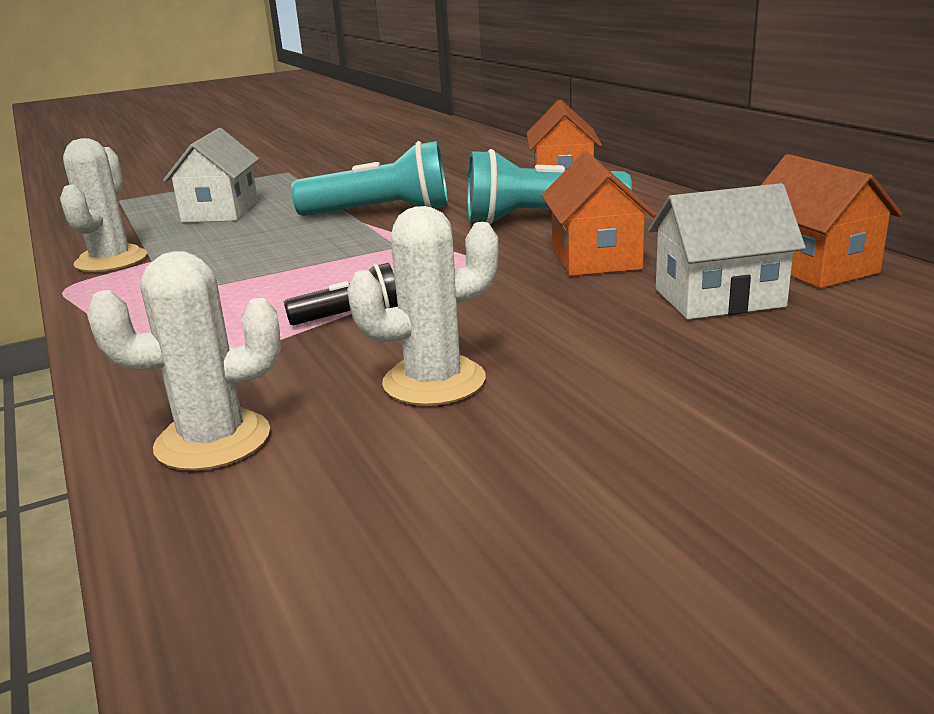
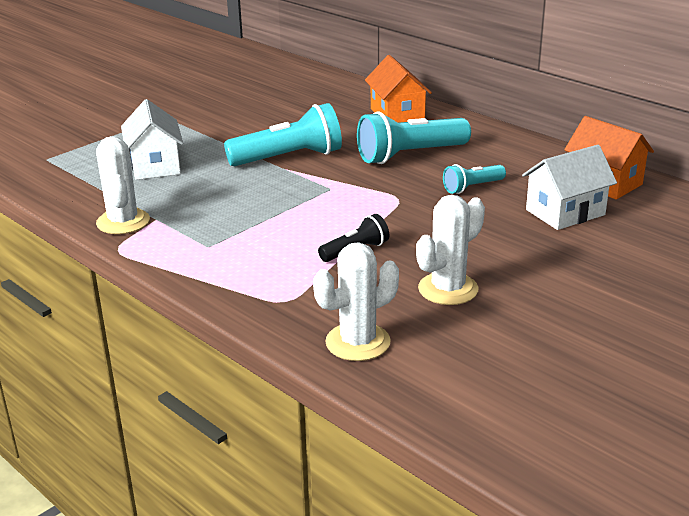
camera: 20 degrees left, 5 degrees up
orange house [542,151,656,276] -> turquoise flashlight [443,164,506,194]

